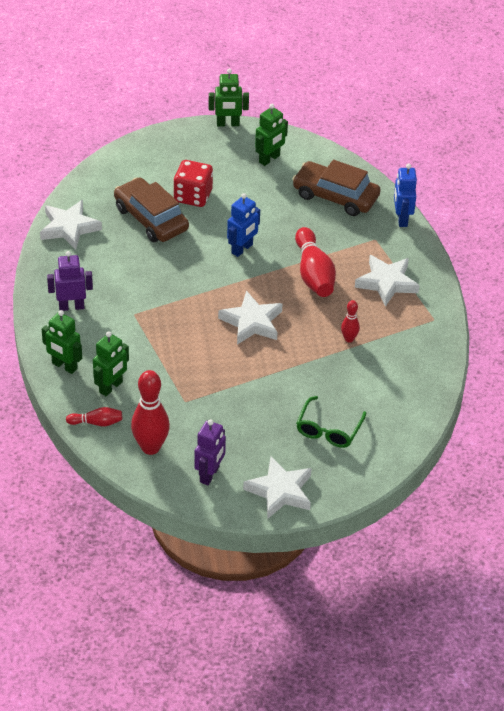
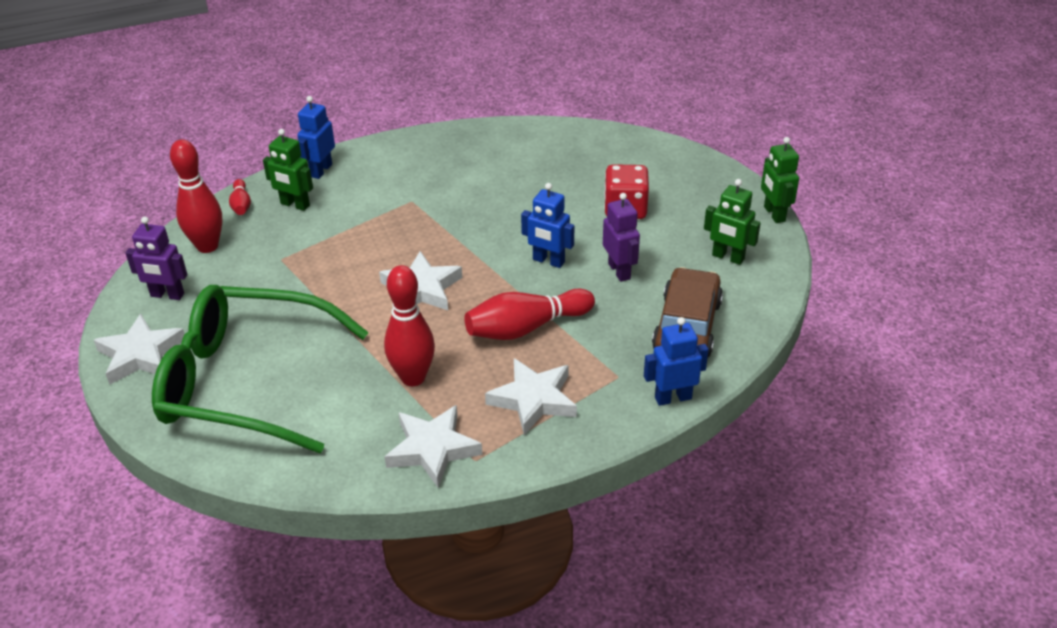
camera: 80 degrees right, 5 degrees down
white star [40,200,102,250] -> white star moved to [385,405,482,488]
green robot [42,310,82,374] -> blue robot [297,96,335,179]
purple robot [47,251,93,311] -> purple robot moved to [603,193,640,282]
brown car [114,177,189,242] -> none
green glasses [296,396,366,448] -> green glasses [152,285,369,453], size x2.28
red bowling pin [341,300,360,343] -> red bowling pin [384,265,435,386], size x1.94

